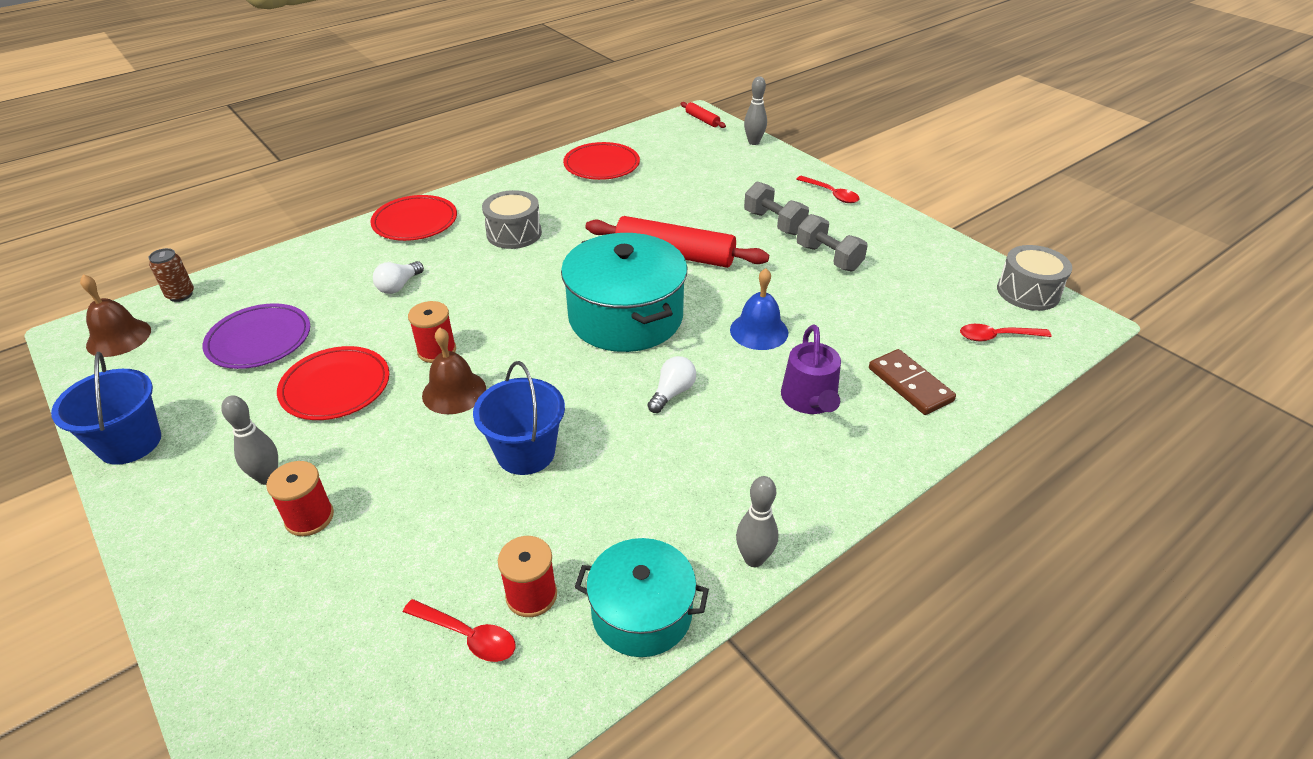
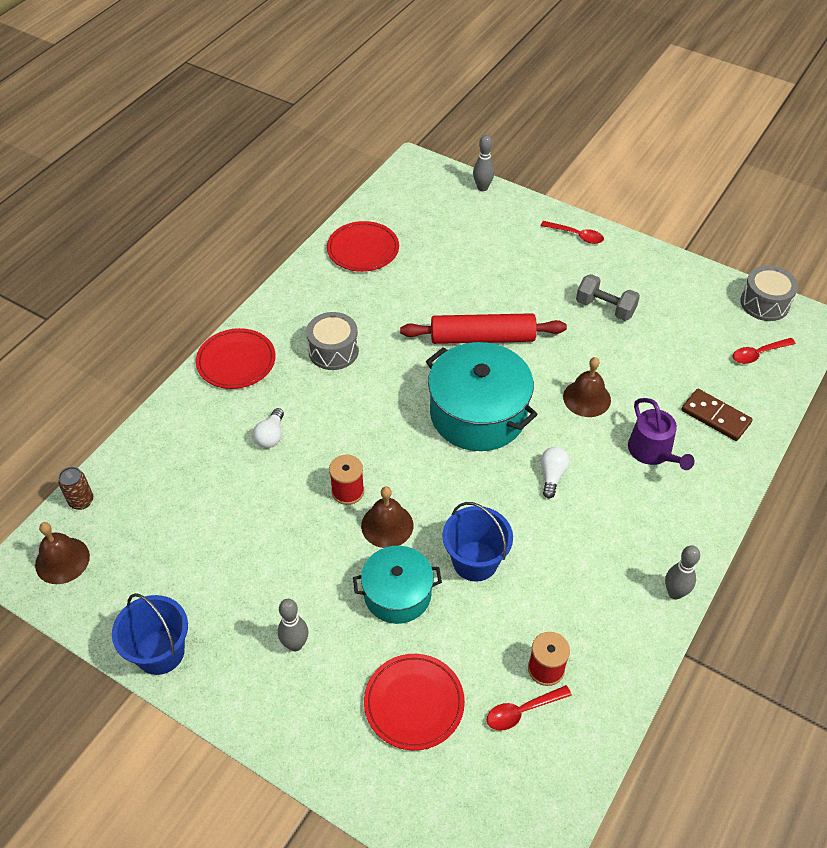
camera: 20 degrees left, 10 degrees up
purple plate [202,303,310,369] -> none
red spool [266,461,334,536] -> none
red plate [277,346,390,420] -> red plate moved to [364,654,465,751]
red spoon [403,599,516,662] -> red spoon turned 150 degrees clockwise [487,685,572,731]
turquoise pot [574,538,709,657] -> turquoise pot moved to [353,546,442,624]
red rolling pin [680,102,726,128] -> none
blue bell [730,268,788,350] -> brown bell [563,357,611,417]
grey dumbbell [744,181,809,235] -> none

